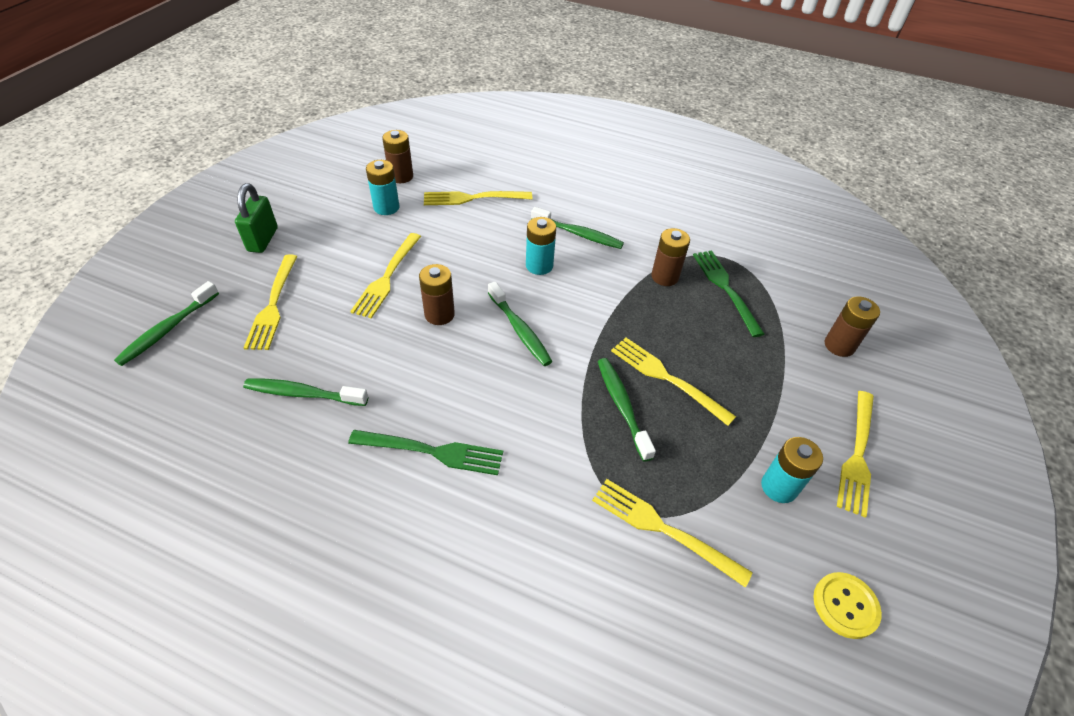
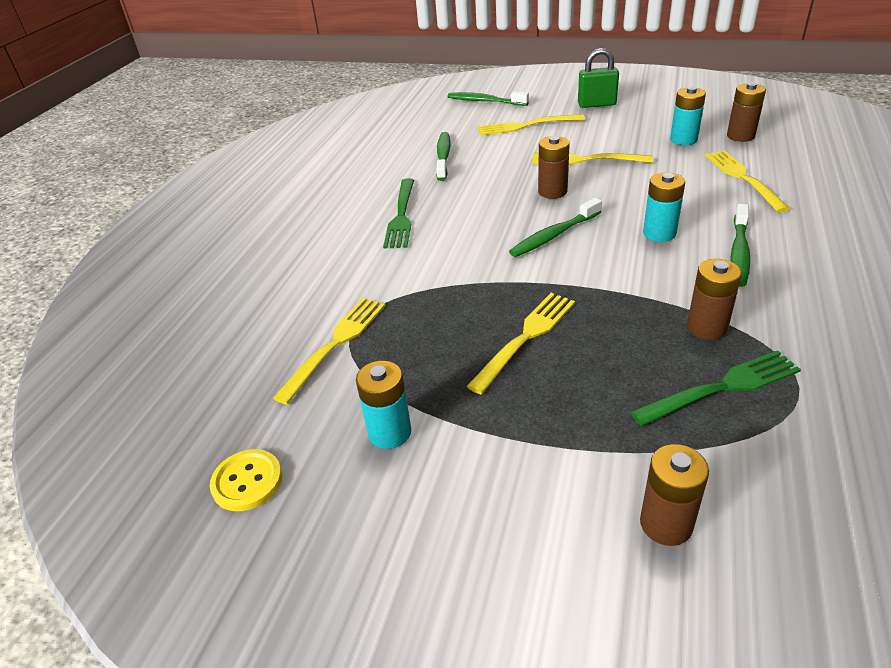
camera: 90 degrees right, 10 degrees down
green toothbrush [598,358,656,462] -> none
yellow fork [837,391,874,518] -> none

